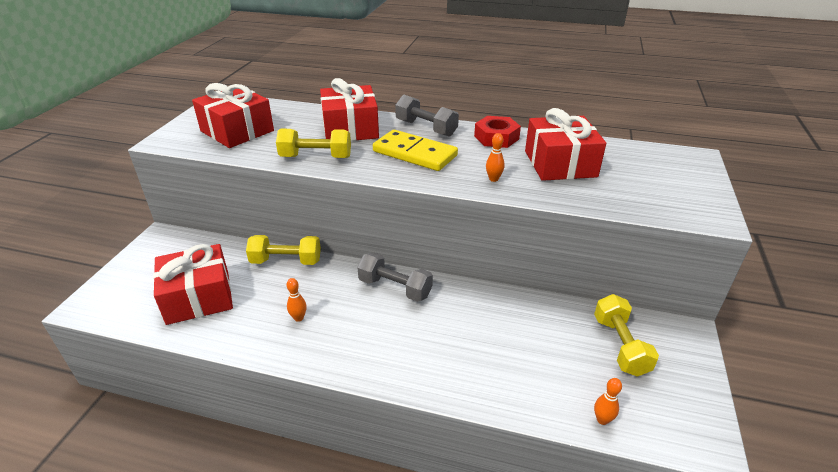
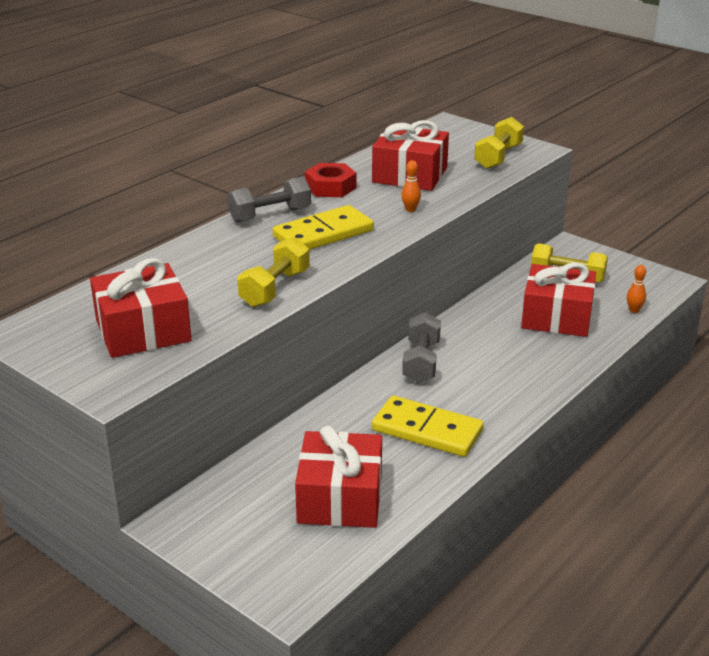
camera: 65 degrees left, 5 degrees down
yellow dumbbell [246,235,321,265] -> yellow dumbbell moved to [474,117,524,169]
orange bowling pin [287,278,307,322] -> yellow domino [372,396,484,457]
red gift [320,78,379,141] -> red gift moved to [521,262,596,337]
grey dumbbell [357,252,433,302] -> grey dumbbell turned 45 degrees counterclockwise [402,312,441,383]

